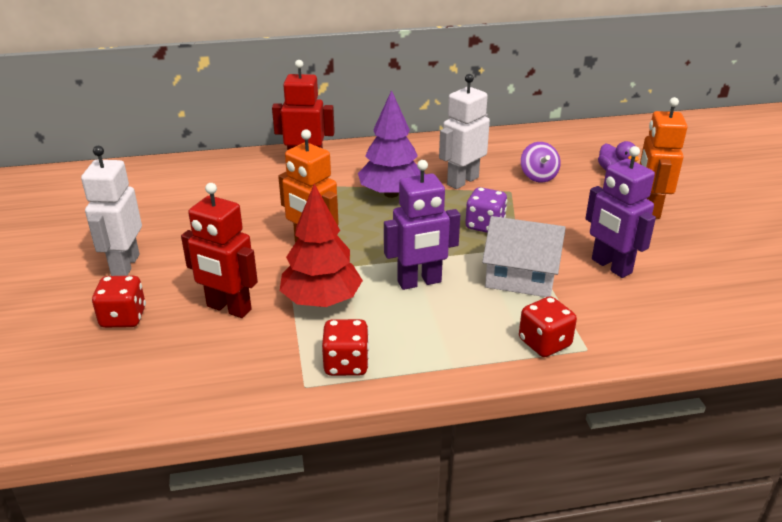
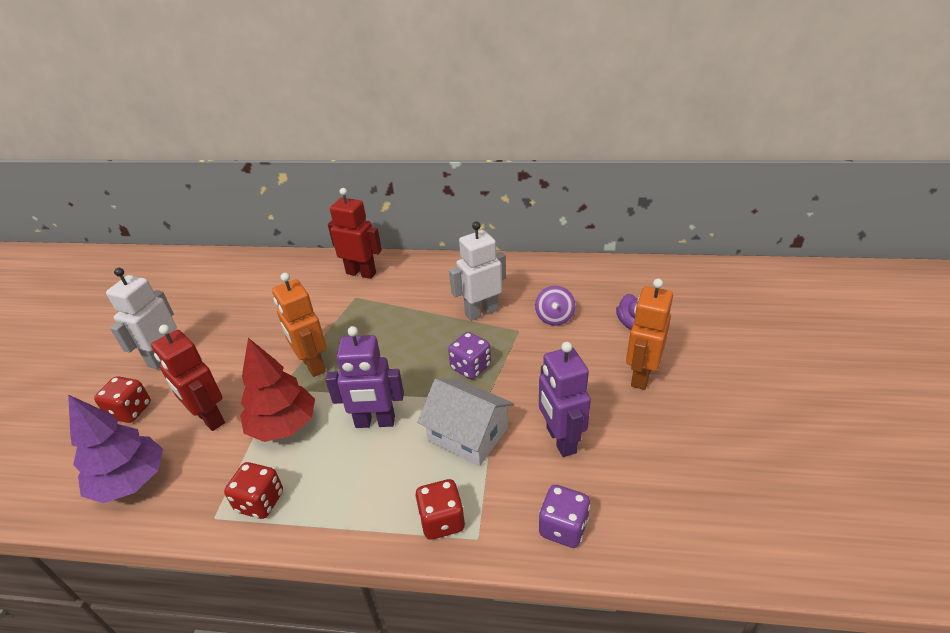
camera: 20 degrees right, 5 degrees up
purple tree [358,90,425,198] -> purple tree moved to [68,395,163,503]
none -> purple dice [539,485,591,548]

